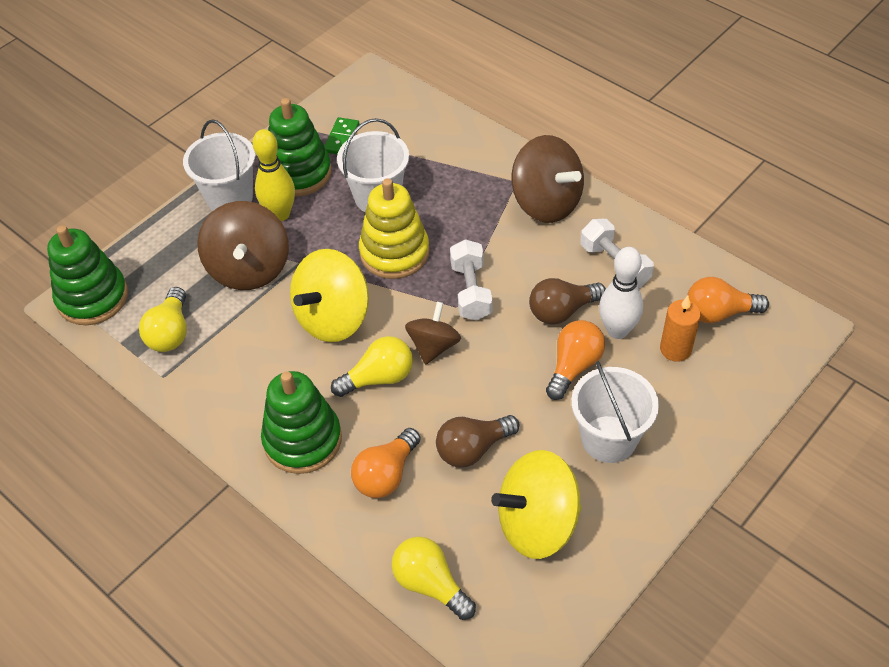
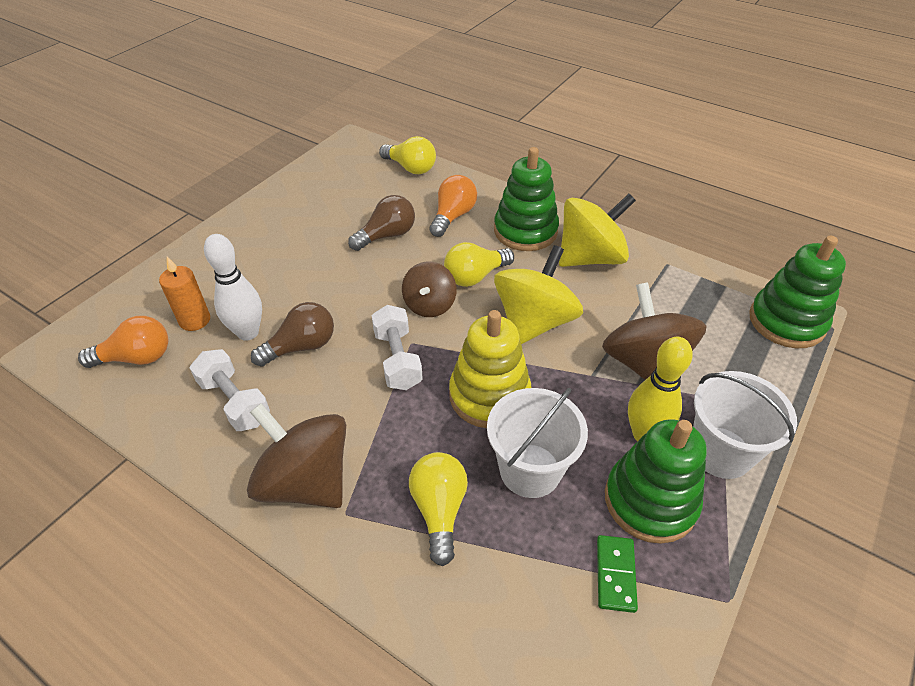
camera: 170 degrees right, 5 degrees down
yellow light bulb [139,287,187,352] -> yellow light bulb moved to [409,452,468,566]
yellow spinning top [491,450,582,559] -> yellow spinning top moved to [559,194,636,267]
orange light bulb [546,320,605,400] -> none
white bucket [571,361,659,463] -> none

